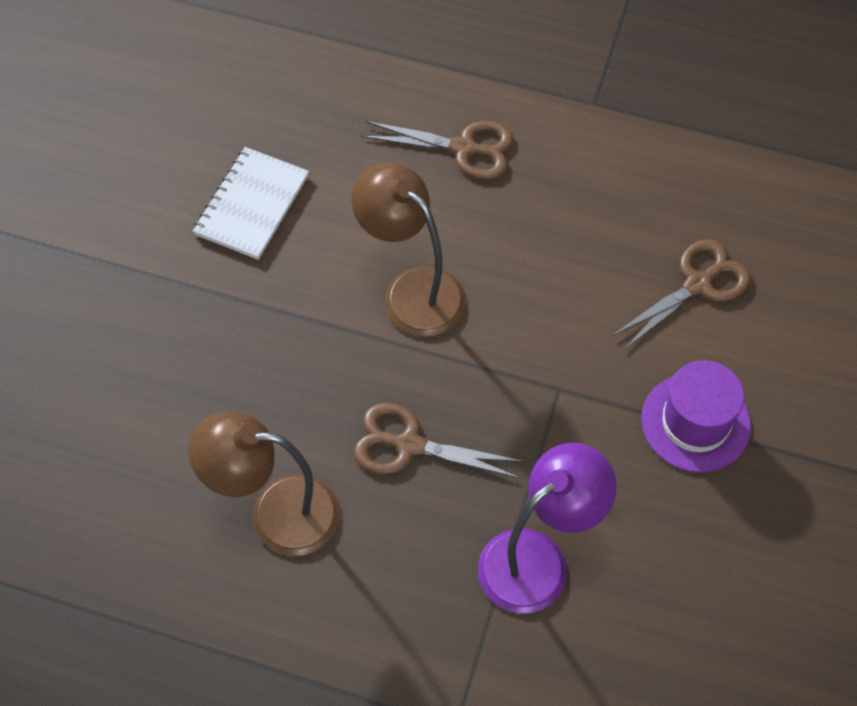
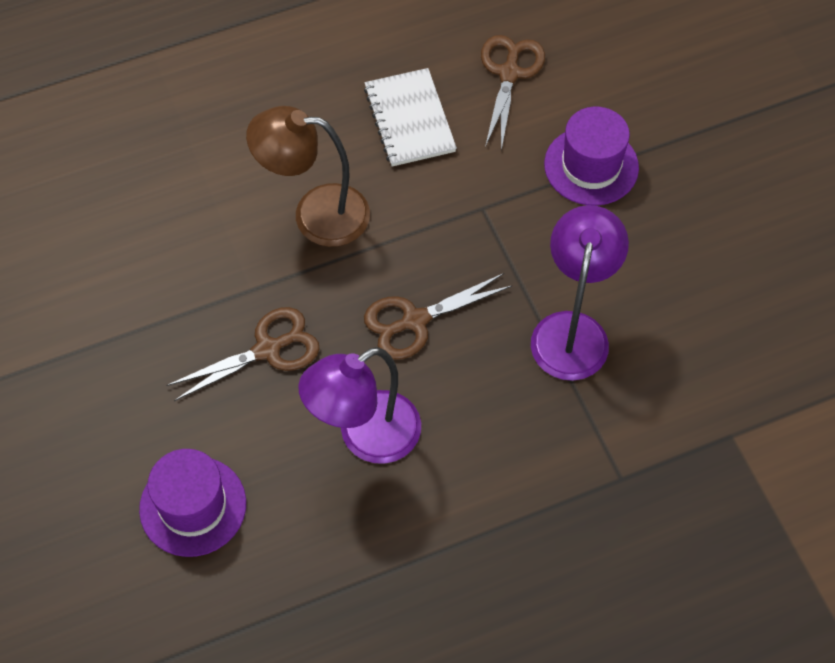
camera: 40 degrees left, 0 degrees up
brown lamp [188,412,340,556] -> purple lamp [298,347,421,464]
white notebook [193,147,309,260] -> white notebook moved to [364,68,457,167]
brown scissors [362,121,514,180] -> brown scissors moved to [166,307,319,401]
none -> purple hat [139,449,246,557]

